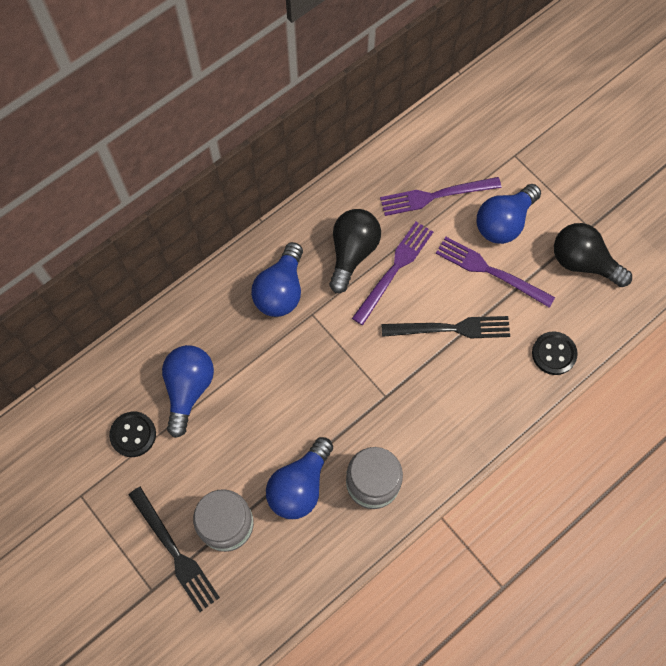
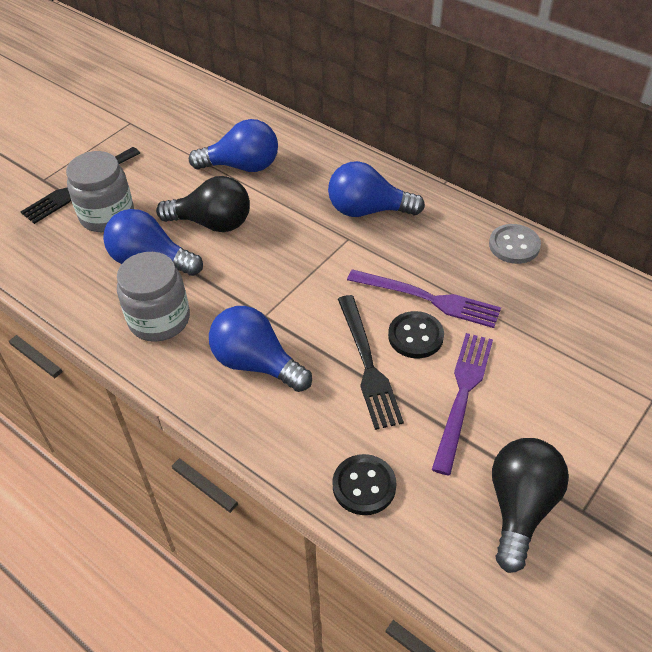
camera: 80 degrees right, 20 degrees down
black button [109,412,156,457] -> black button moved to [388,311,444,358]
black light bulb [329,209,381,293] -> black light bulb moved to [156,176,250,232]
purple fork [380,177,501,216] -> none
blue light bulb [476,184,541,244] -> blue light bulb moved to [209,306,312,392]
none -> grey button [489,224,541,264]

